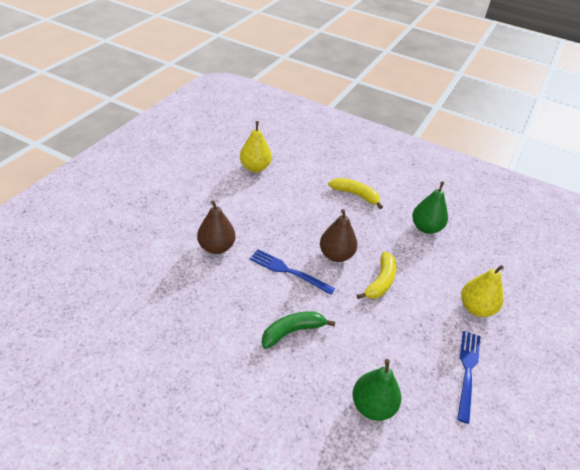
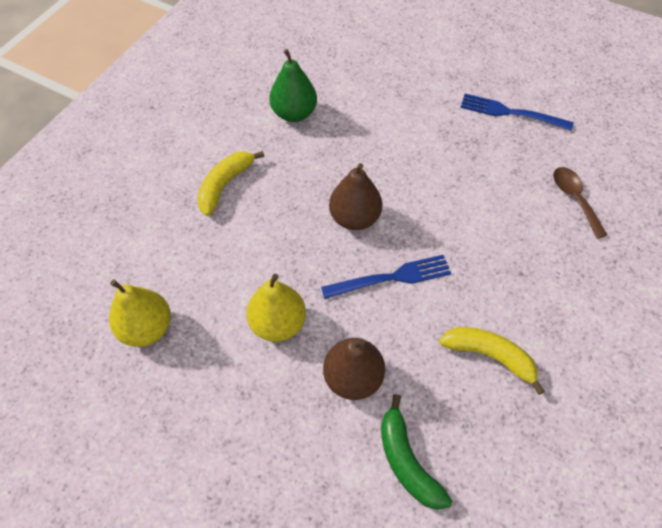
camera: 85 degrees left, 15 degrees up
blue fork [249,249,335,295] -> blue fork turned 135 degrees counterclockwise [321,255,451,299]
green banana [262,311,335,349] -> green banana moved to [381,394,452,510]
green pear [352,359,401,421] -> brown spoon [553,167,607,239]
yellow banana [357,252,396,299] -> yellow banana moved to [439,327,545,395]
yellow pear [461,265,504,317] -> yellow pear moved to [247,274,306,342]

